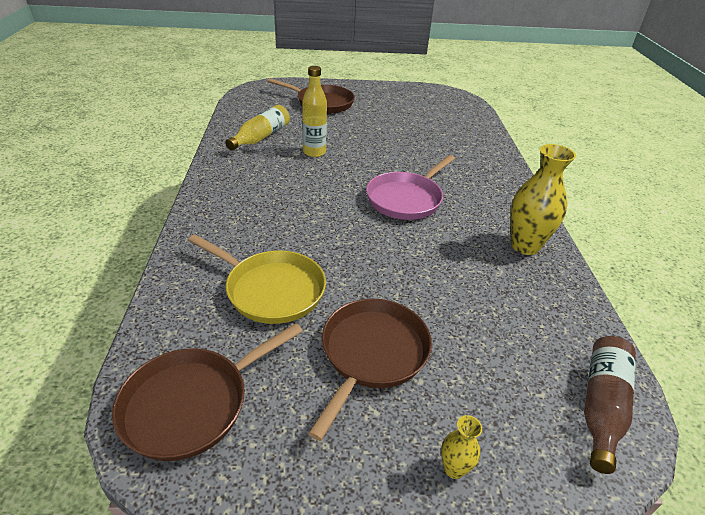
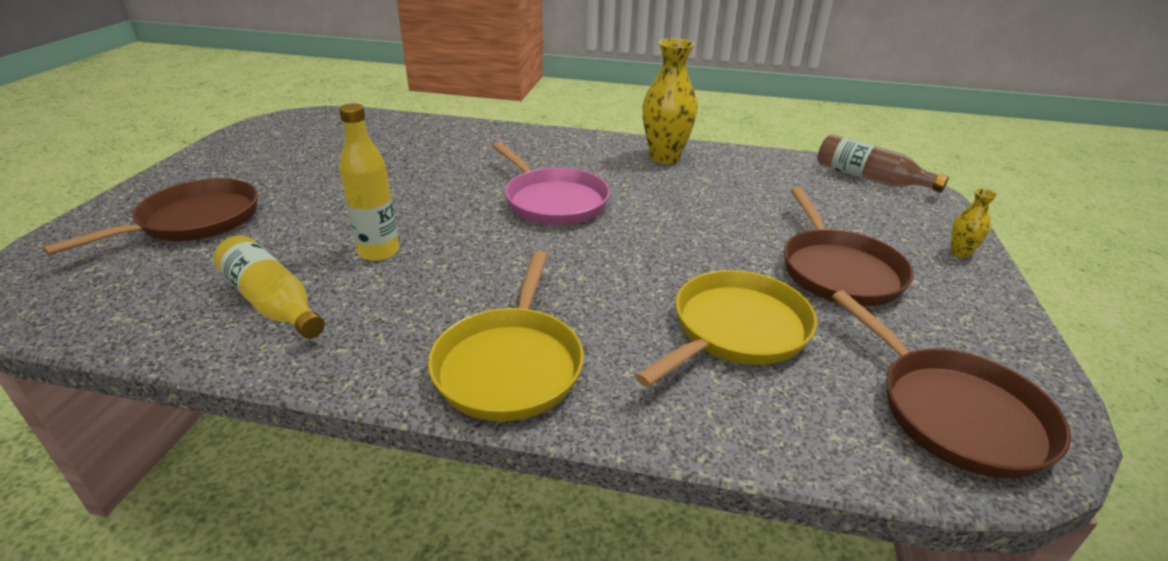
camera: 75 degrees left, 5 degrees down
brown pan [308,299,432,441] -> brown pan turned 135 degrees counterclockwise [784,187,914,306]
none -> yellow pan [428,251,584,421]

